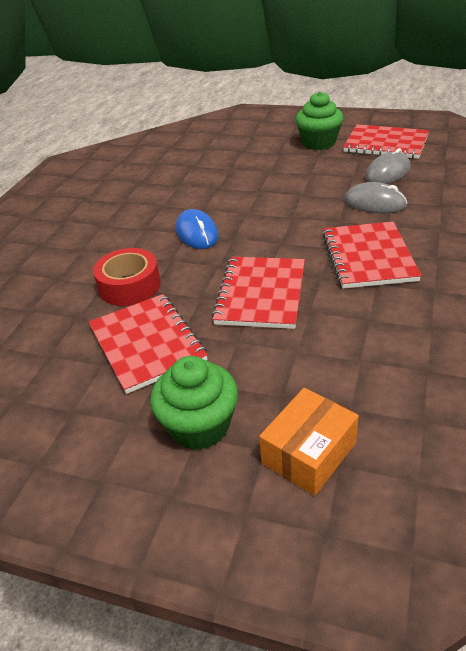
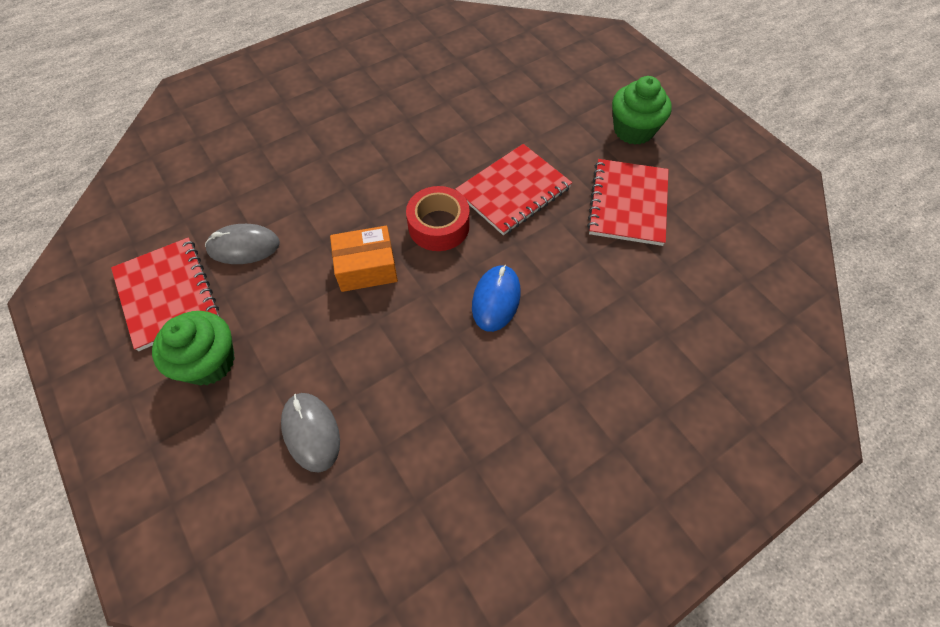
camera: 145 degrees left, 20 degrees up
red tape [93,248,161,306] -> red tape moved to [406,186,470,251]
orange box [259,388,359,496] -> orange box moved to [330,226,398,292]
red notebook [323,221,422,289] -> none
grey mouse [344,182,407,213] -> grey mouse moved to [281,393,340,473]

